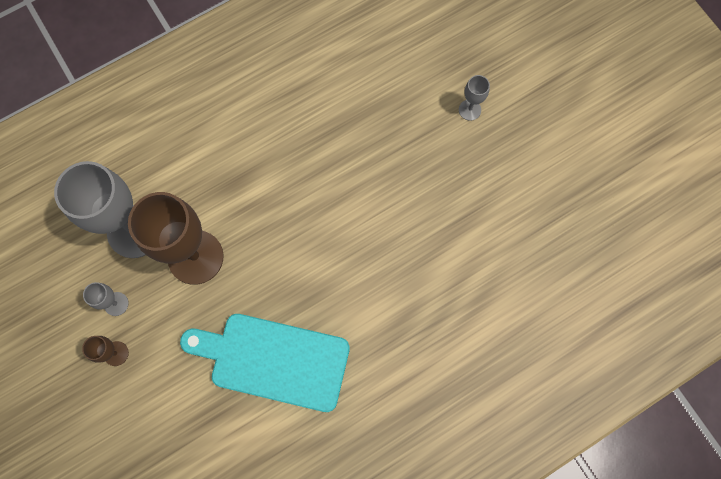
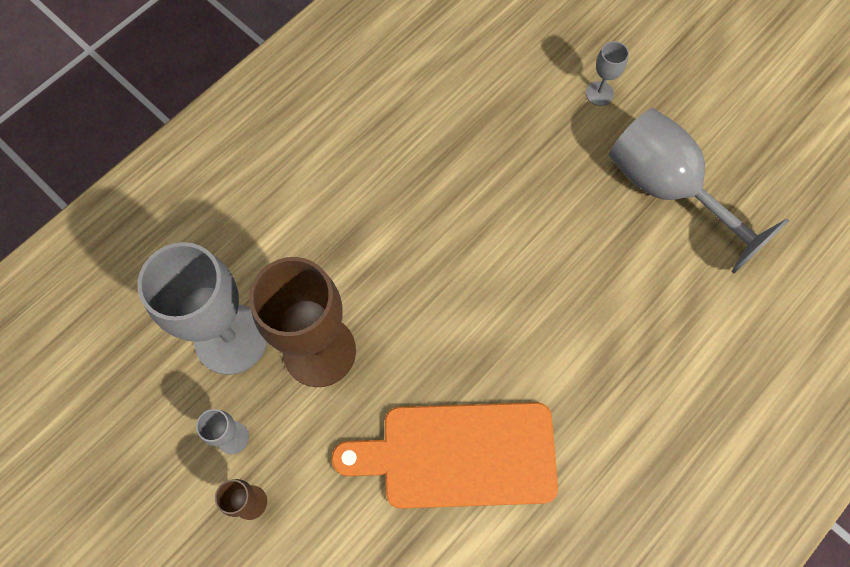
camera: 15 degrees left, 5 degrees down
turquoise cutting board [180,314,350,412] -> orange cutting board [331,402,558,509]
none -> grey goblet [609,108,789,274]

